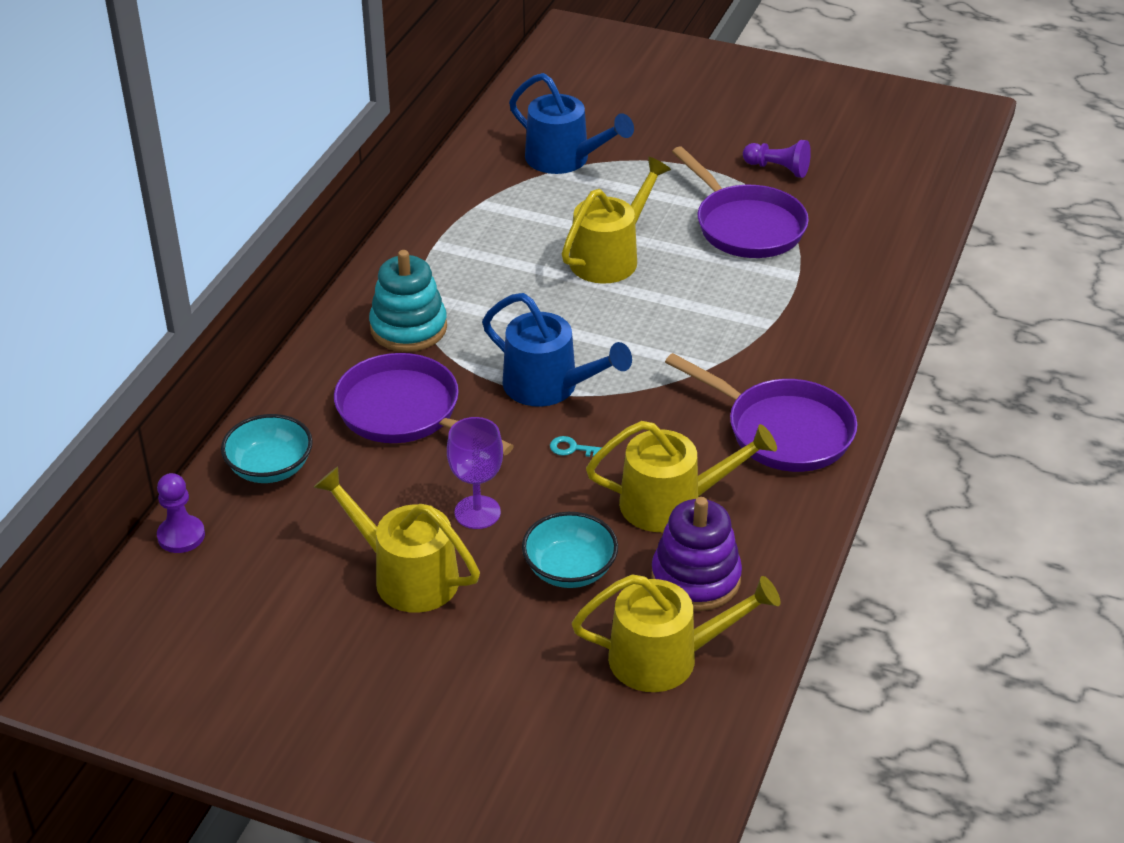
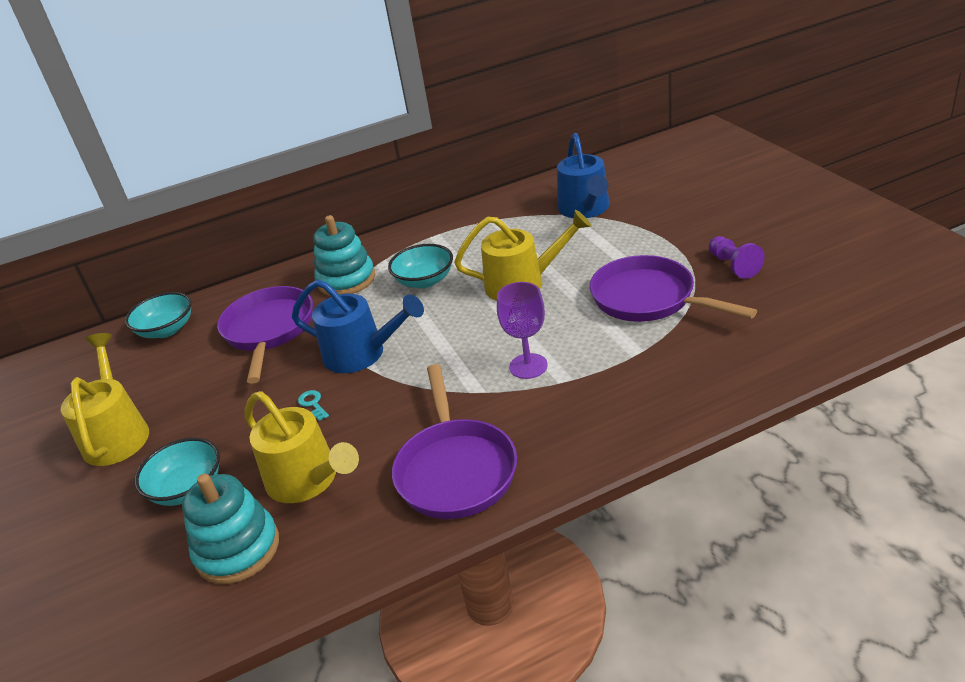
camera: 50 degrees right, 5 degrees down
purple pawn [157,473,205,553] -> none
purple goblet [447,417,503,529] -> purple goblet moved to [497,282,547,379]
blue watering can [482,293,632,407] -> blue watering can turned 60 degrees counterclockwise [292,280,424,373]
yellow watering can [572,574,781,692] -> none
purple stacking toy [651,497,742,611] -> turquoise stacking toy [182,474,279,584]
purple pan [672,146,809,258] -> purple pan turned 120 degrees clockwise [590,255,757,322]
none -> turquoise bowl [388,244,453,288]

